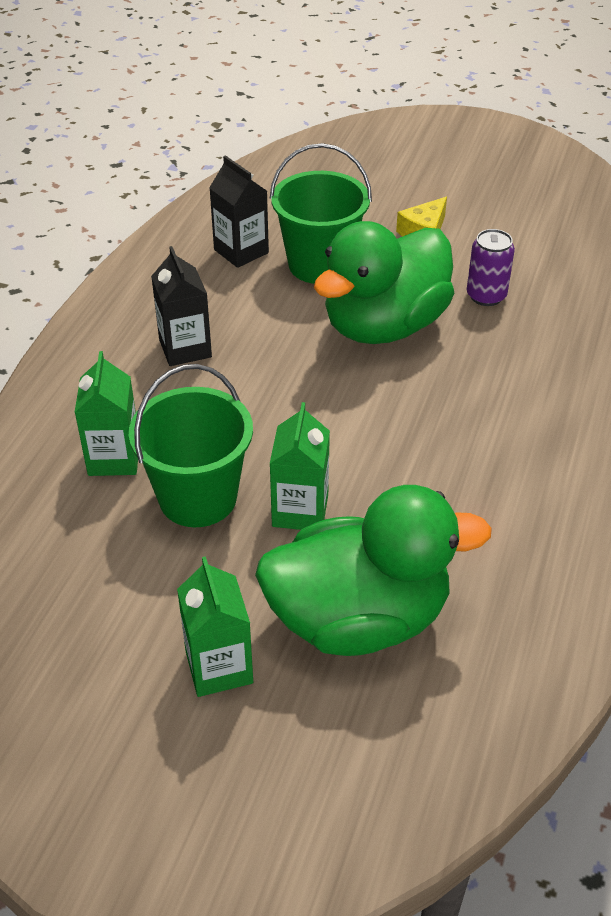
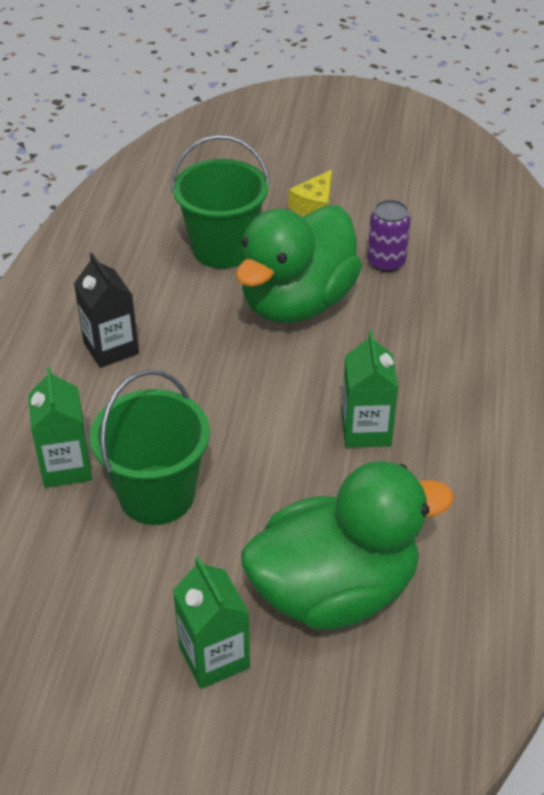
camera: 10 degrees left, 0 degrees up
black carton [209,155,269,268] -> none
green carton [270,402,330,530] -> green carton moved to [342,331,398,448]

